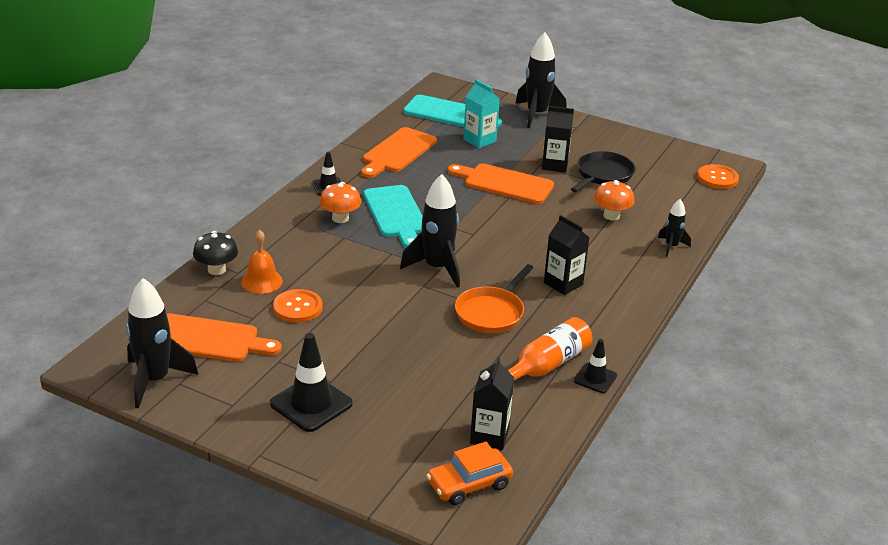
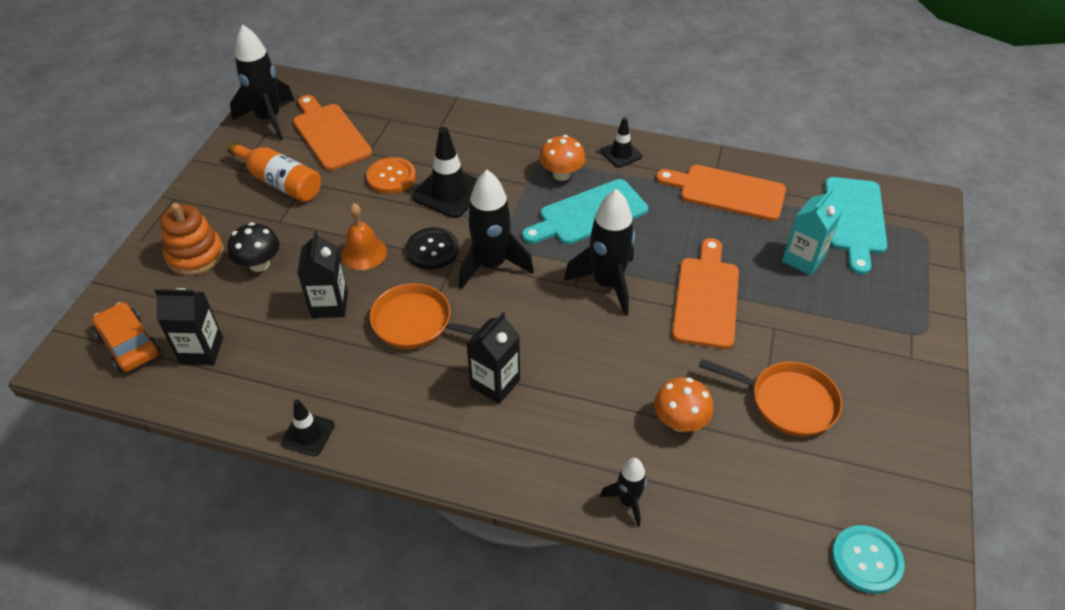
camera: 80 degrees right, 15 degrees up
orange cutting board [167,313,282,362] -> orange cutting board turned 150 degrees clockwise [293,95,372,171]
black mushroom [193,231,238,275] -> black mushroom moved to [228,222,280,272]
orange bell [241,230,283,294] -> orange bell moved to [341,203,387,270]
black traffic cone [270,333,353,432] -> black traffic cone moved to [412,127,478,218]
orange bottle [508,317,592,381] -> orange bottle moved to [227,141,321,202]
black rocket [515,32,567,128] -> black rocket moved to [564,189,635,316]
black carton [542,106,574,172] -> black carton moved to [297,231,348,318]
black pan [571,151,635,192] -> orange pan [699,359,842,437]
orange button [697,164,739,189] -> turquoise button [831,525,904,594]
none -> orange stacking toy [160,203,224,275]
none -> black button [406,228,459,270]

